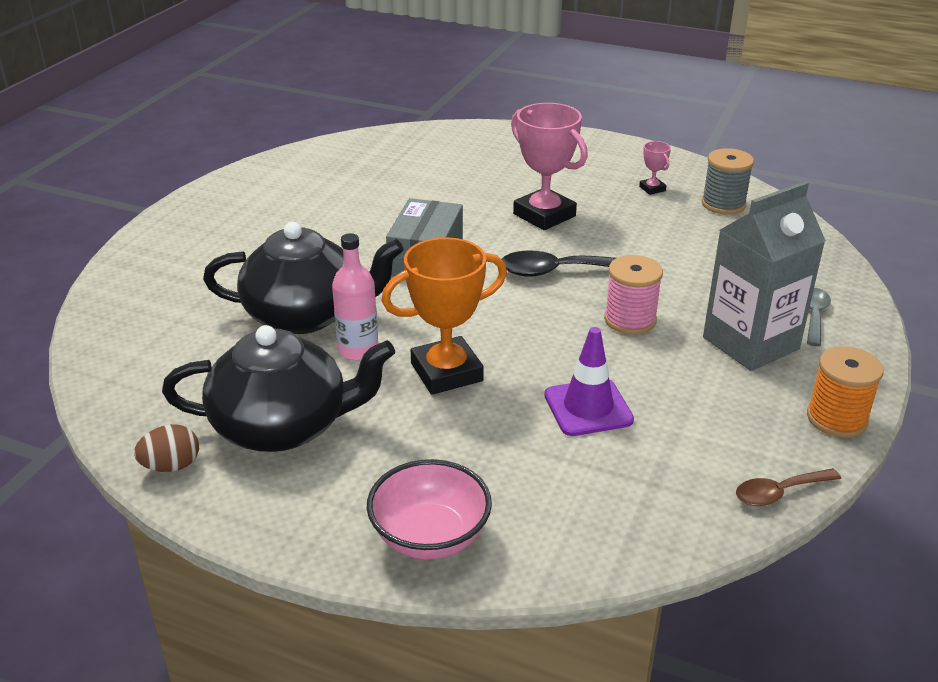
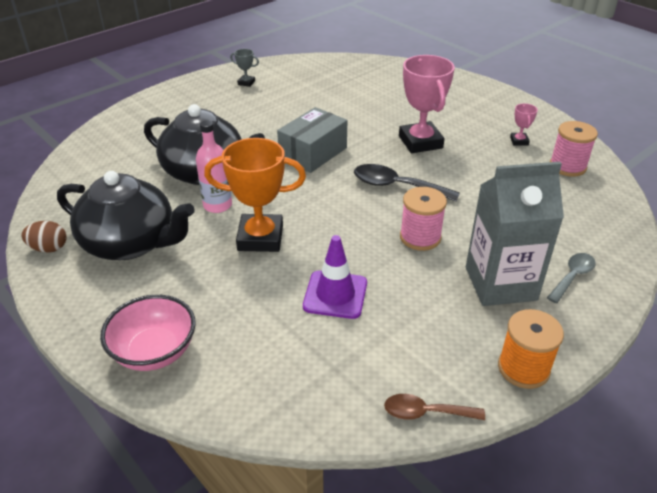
camera: 25 degrees right, 5 degrees up
grey spool [702,148,754,215] -> pink spool [550,121,598,177]
none -> grey trophy [230,49,259,87]

